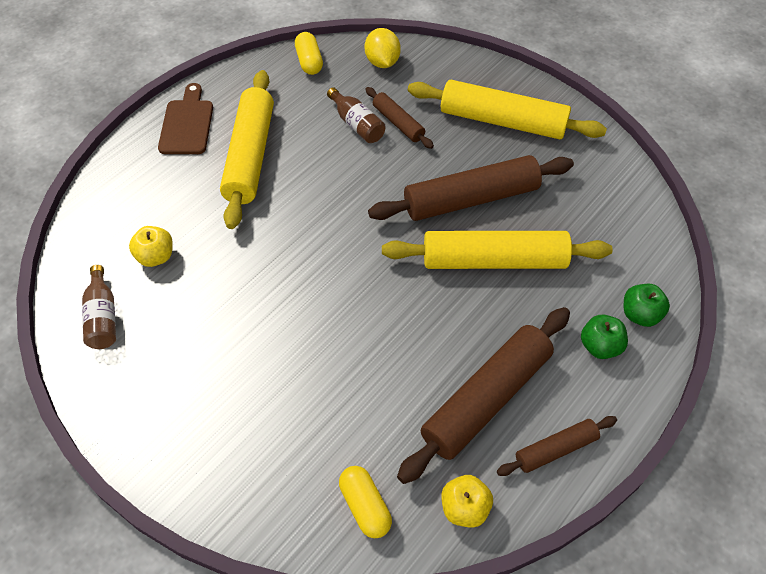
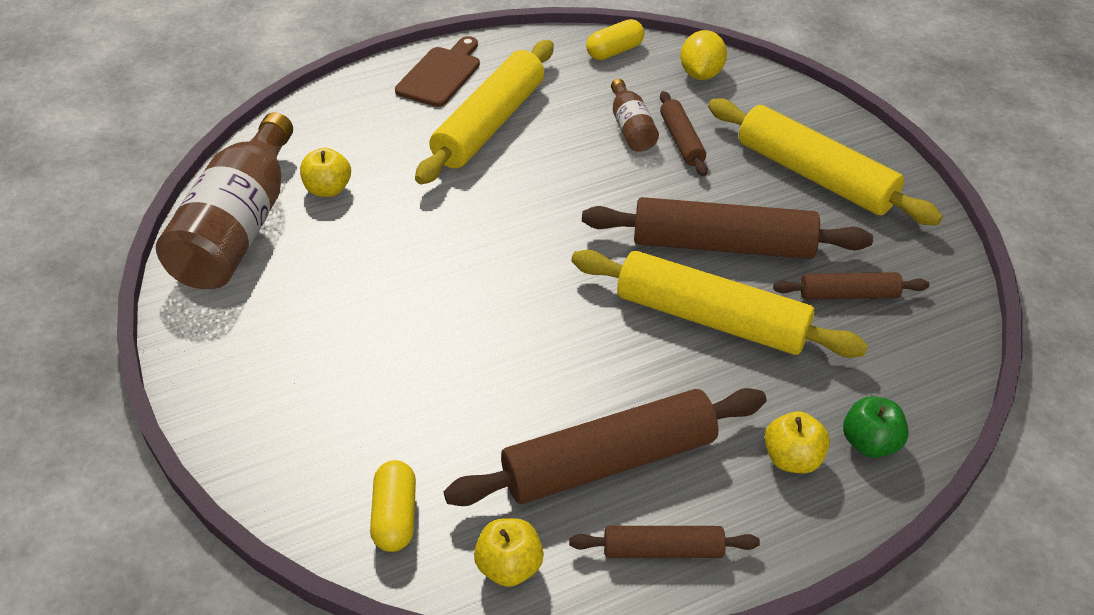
camera: 25 degrees right, 10 degrees down
brown bottle [82,265,116,349] -> brown bottle [156,112,293,289], size x2.08
yellow capsule [295,32,323,75] -> yellow capsule turned 45 degrees clockwise [586,19,644,60]
green apple [581,315,628,359] -> yellow apple [765,412,830,473]
none -> brown rolling pin [773,272,929,300]

